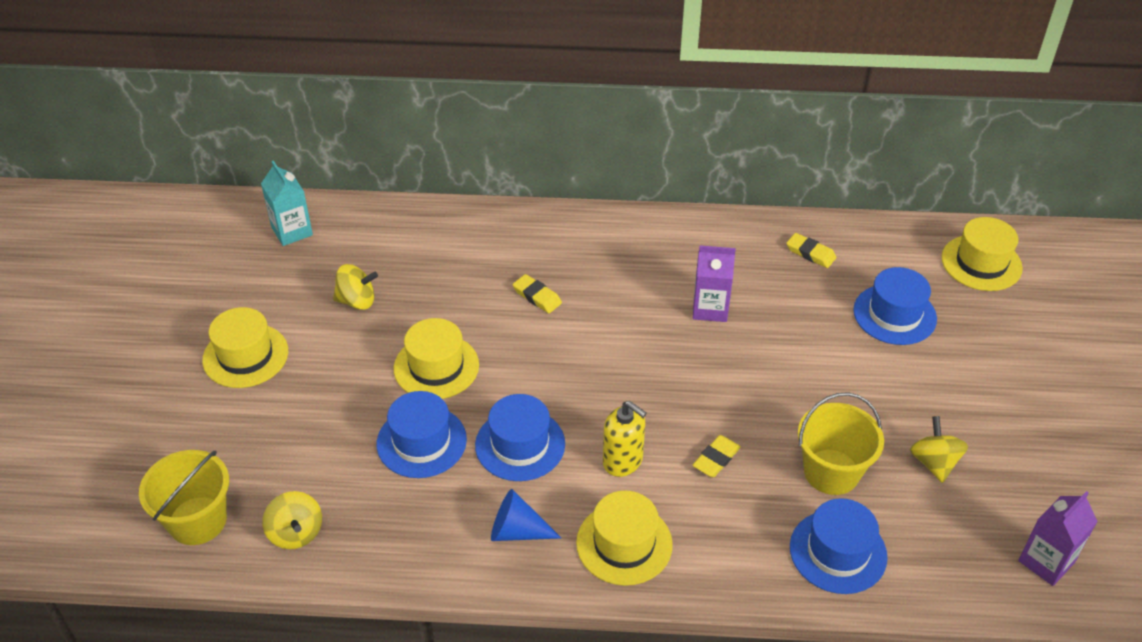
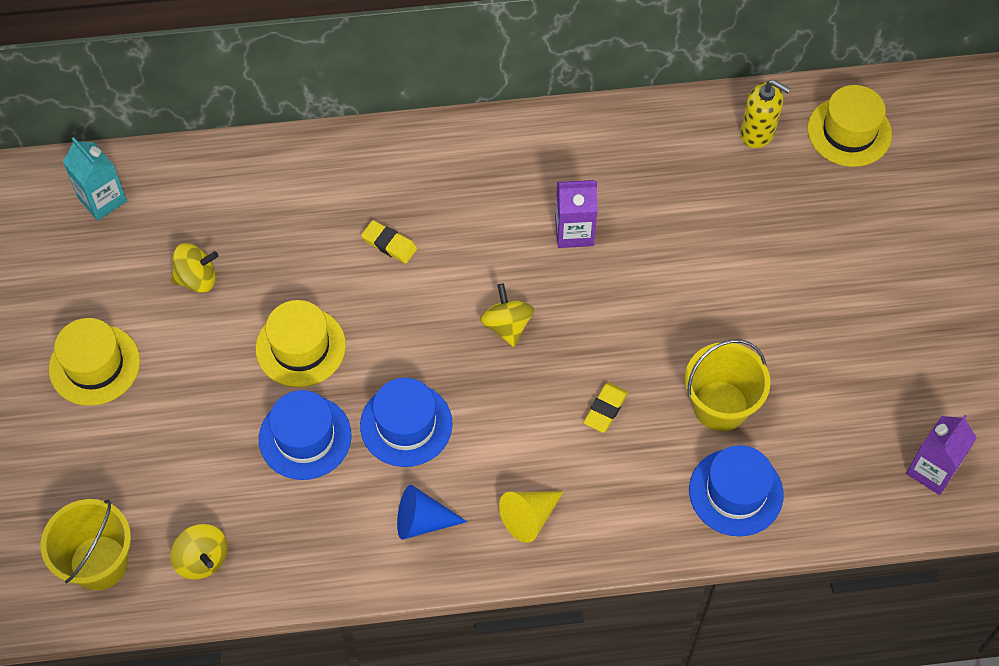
camera: 10 degrees left, 15 degrees up
yellow hat [576,490,673,586] -> yellow cone [499,491,564,543]
yellow soap dispenser [603,401,647,477] -> yellow soap dispenser moved to [740,80,791,148]
yellow eraser [786,233,837,268] -> none
blue hat [853,267,937,345] -> none
yellow spinning top [910,416,968,483] -> yellow spinning top moved to [480,283,534,347]

